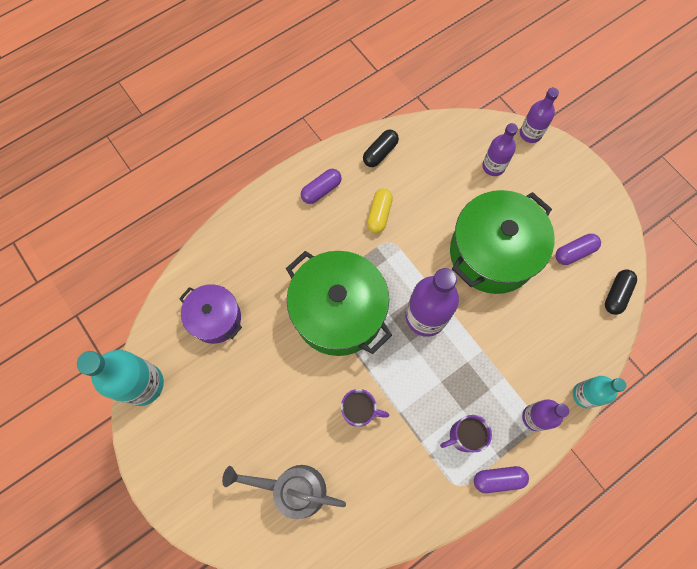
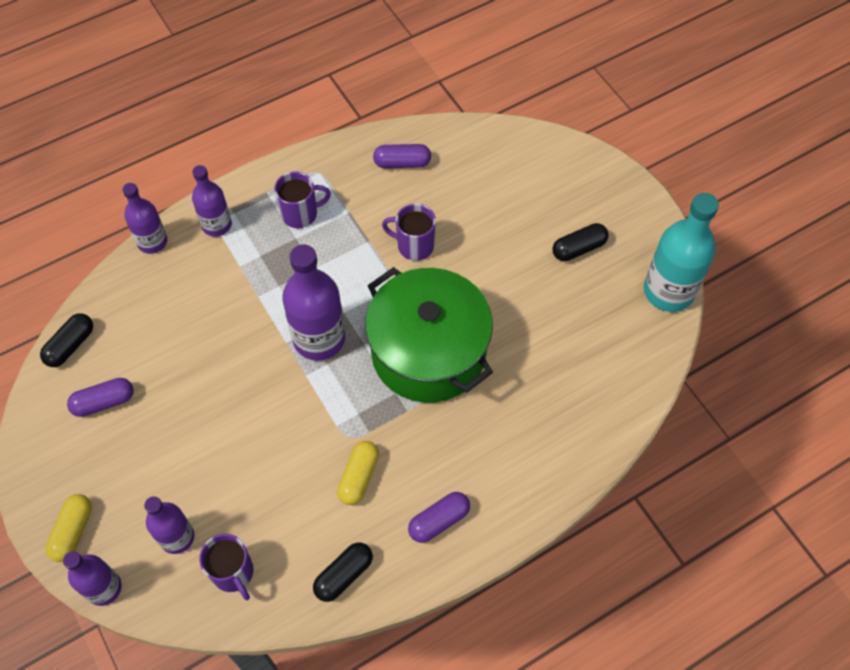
camera: 175 degrees left, 10 degrees down
purple pot [179,284,242,344] -> none
grey watering can [222,465,346,519] -> none
green pot [450,190,555,294] -> none
purple capsule [474,466,529,493] -> purple capsule moved to [373,144,431,168]
turquoise bottle [573,376,626,408] -> purple bottle [122,183,167,254]
none -> yellow capsule [45,494,92,562]
none -> purple mug [199,534,254,600]
none -> black capsule [553,223,609,261]

